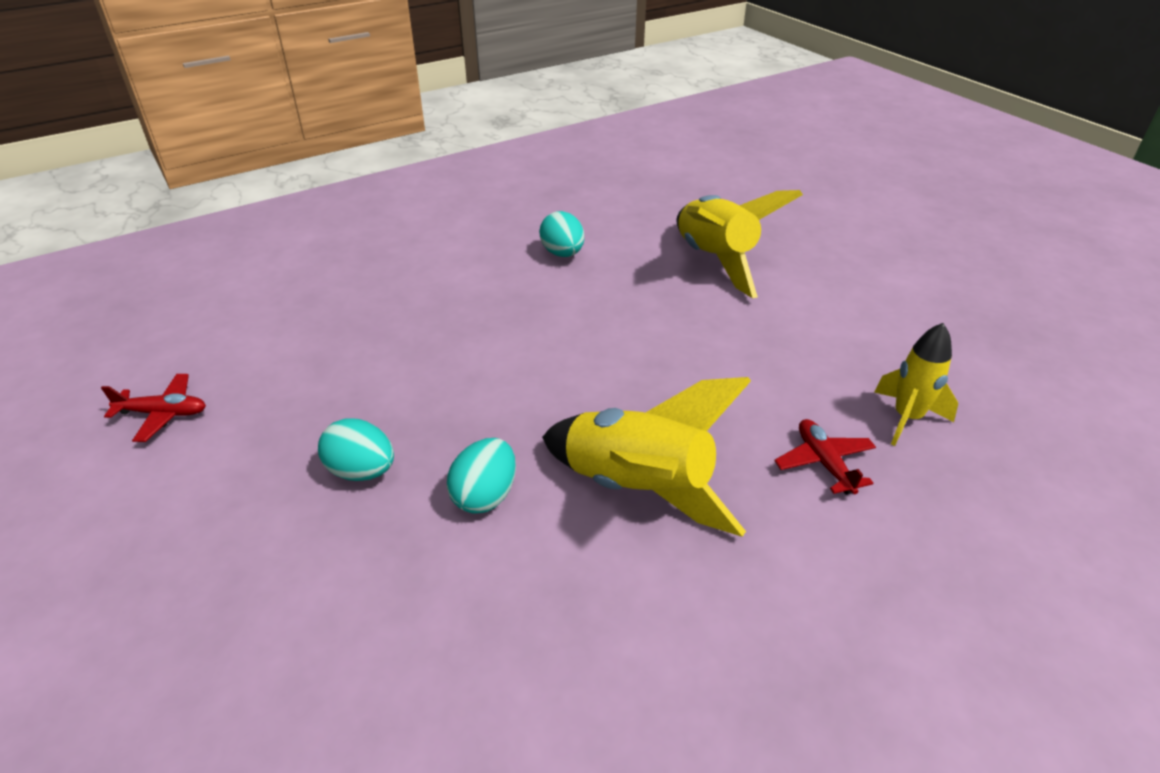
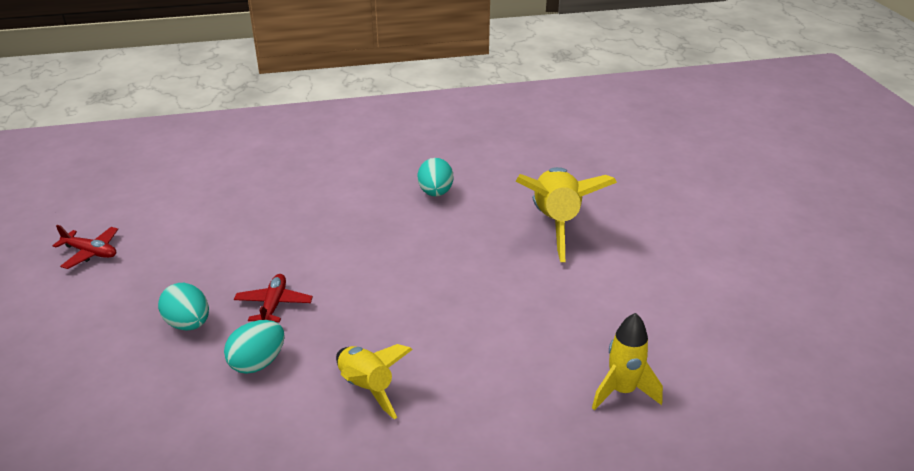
camera: 20 degrees right, 5 degrees down
yellow rocket [542,377,751,537] -> yellow rocket [336,344,413,419], size x0.60
red plane [774,419,876,495] -> red plane moved to [234,274,313,322]

